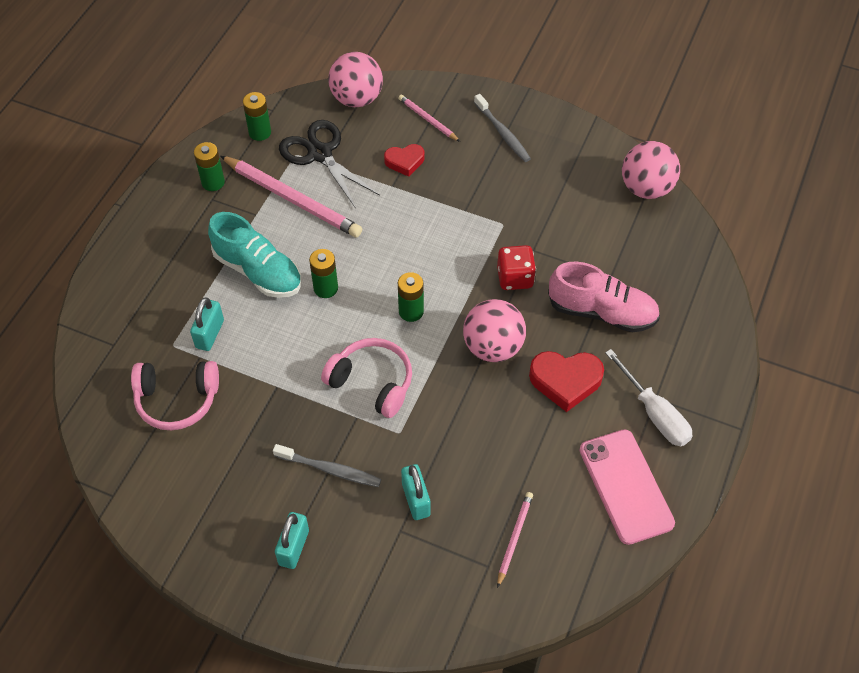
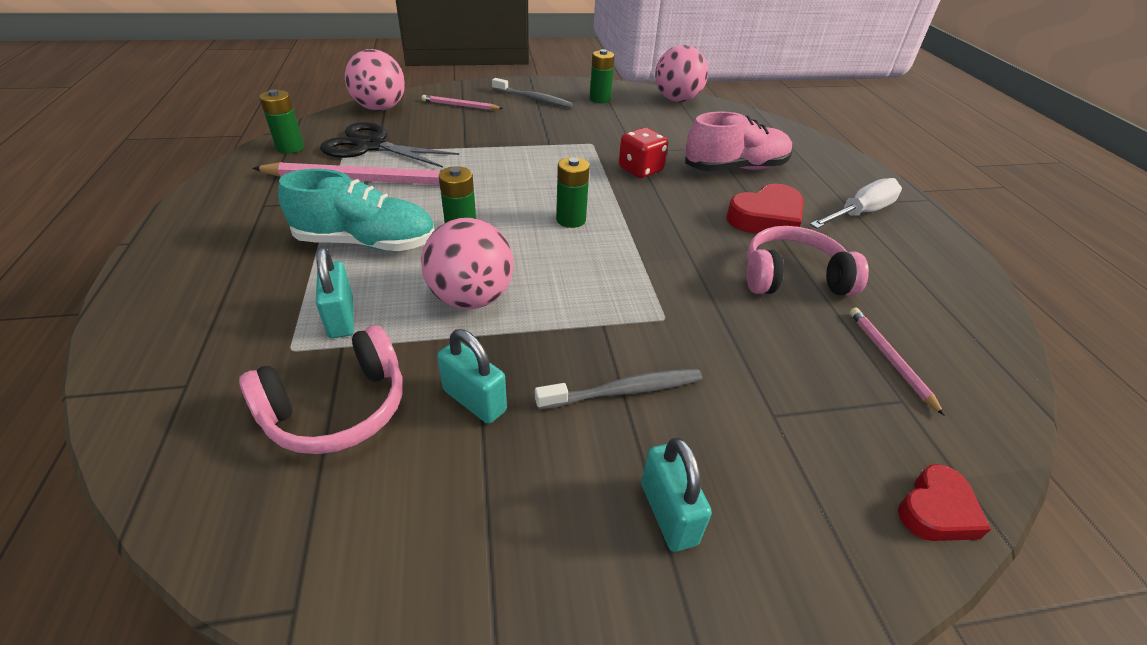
camera: 35 degrees left, 15 degrees down
green battery [194,142,225,191] -> green battery moved to [590,49,615,103]
pink headphones [321,338,412,418] -> pink headphones moved to [747,226,869,296]
red heart [384,144,424,177] -> red heart moved to [898,464,991,541]
turquoise padlock [401,464,430,520] -> turquoise padlock moved to [437,329,507,424]
pink ball [463,299,526,362] -> pink ball moved to [421,218,514,309]
pink phone [579,429,675,545] -> none
white screwdriver [605,349,692,446] -> white screwdriver turned 60 degrees counterclockwise [810,178,902,229]

